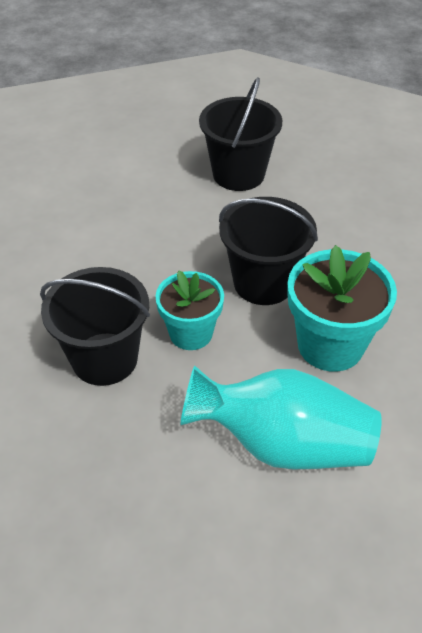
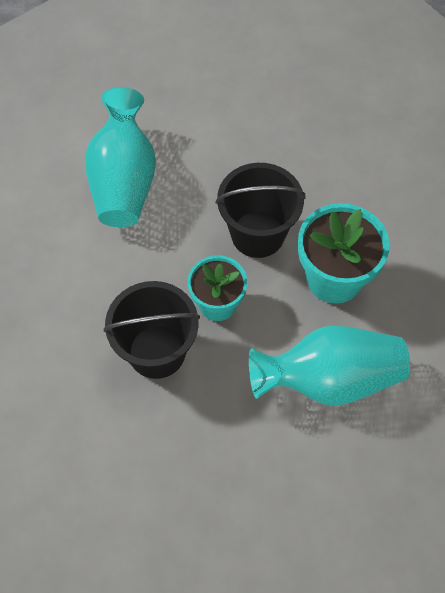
camera: 20 degrees left, 15 degrees up
black bucket [199,77,282,191] -> none
none -> turquoise vase [85,87,156,227]

